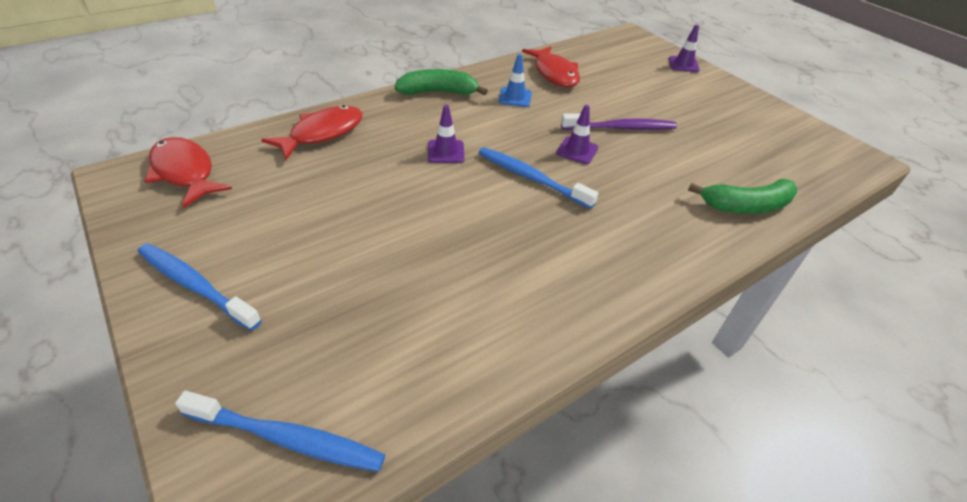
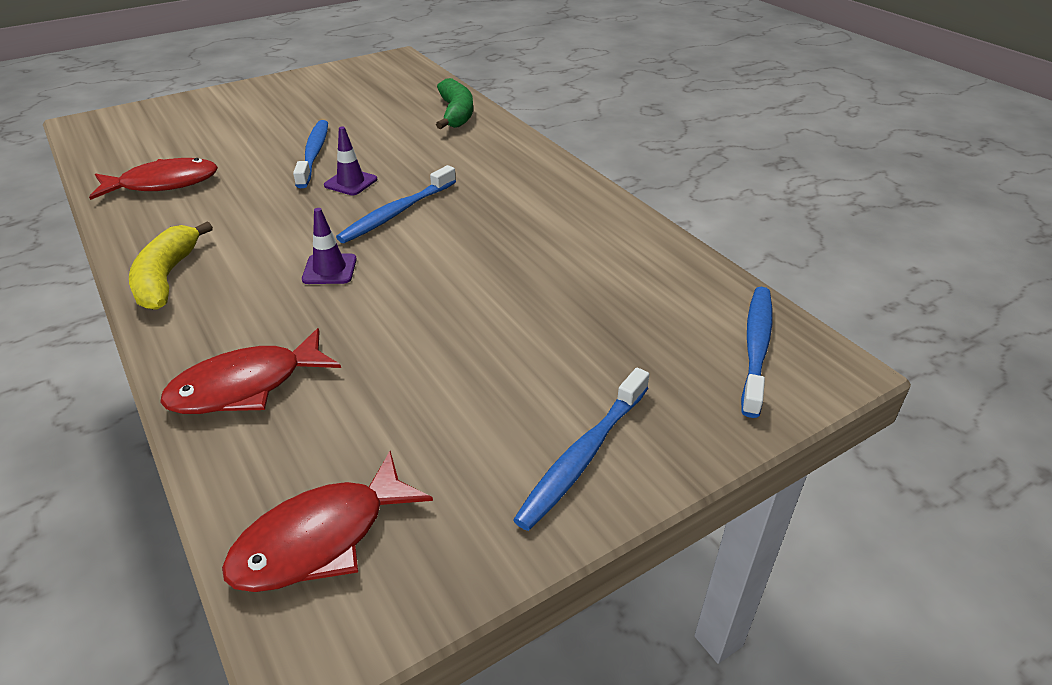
camera: 85 degrees left, 5 degrees down
red fish [261,105,363,160] -> red fish turned 75 degrees counterclockwise [160,328,341,414]
green banana [395,69,488,96] -> yellow banana [129,221,213,310]
blue traffic cone [498,54,532,107] -> none
purple toothbrush [561,114,677,130] -> blue toothbrush [293,120,328,188]
purple traffic cone [669,25,700,72] -> none

